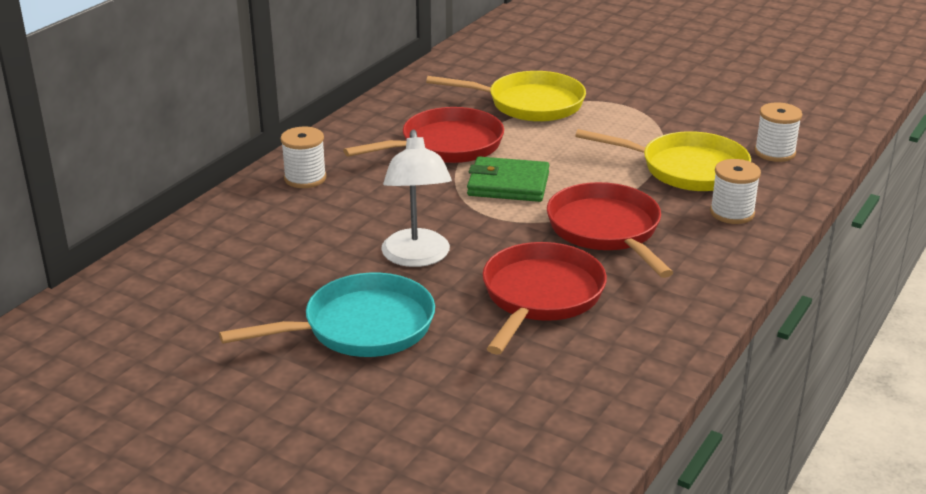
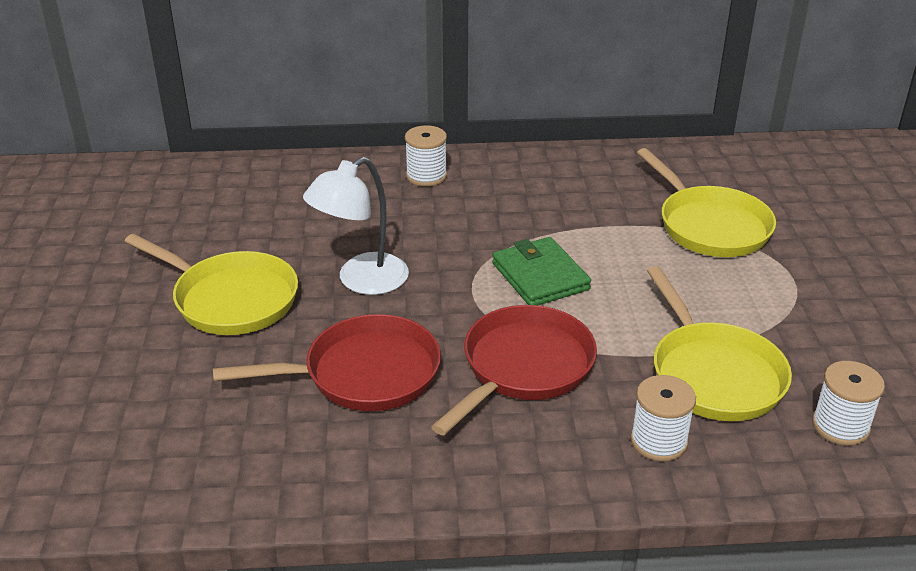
camera: 55 degrees right, 5 degrees up
turquoise pan [219,273,435,357] -> yellow pan [125,234,298,335]
red pan [343,107,504,163] -> none

